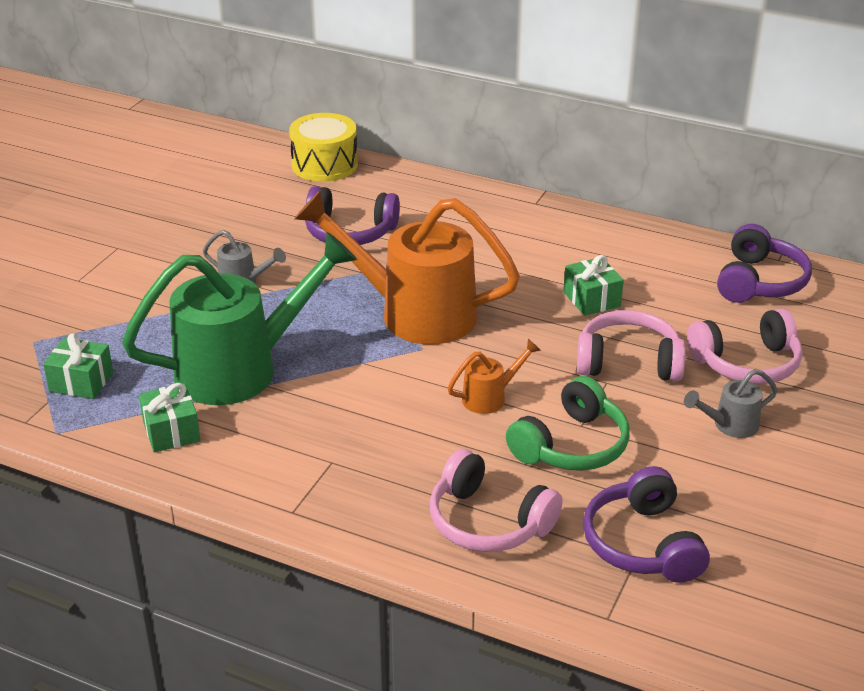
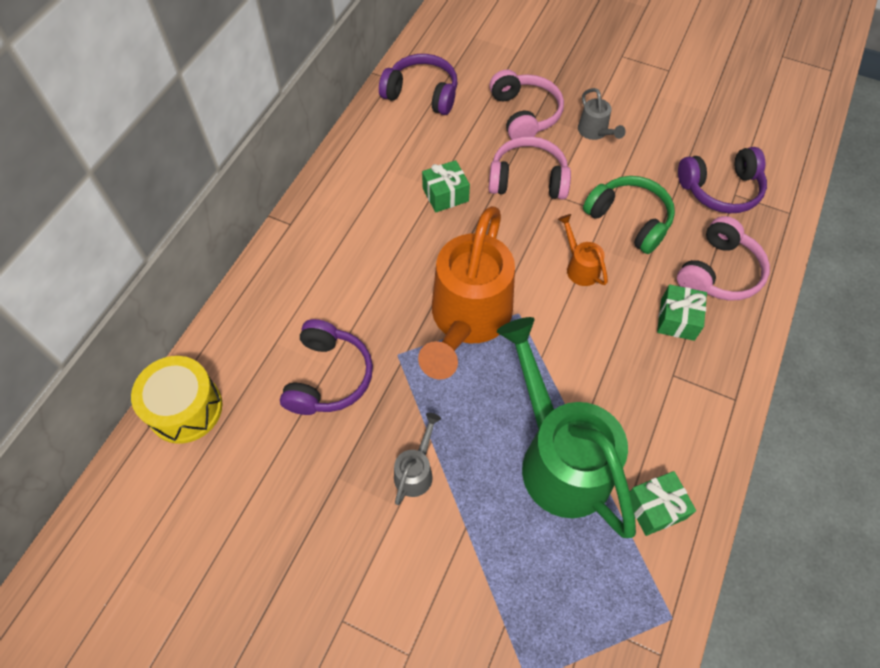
camera: 90 degrees left, 25 degrees up
green gift [43,333,113,399] -> green gift moved to [657,284,707,341]
pink headphones [577,310,686,381] -> pink headphones turned 90 degrees clockwise [488,136,571,199]

